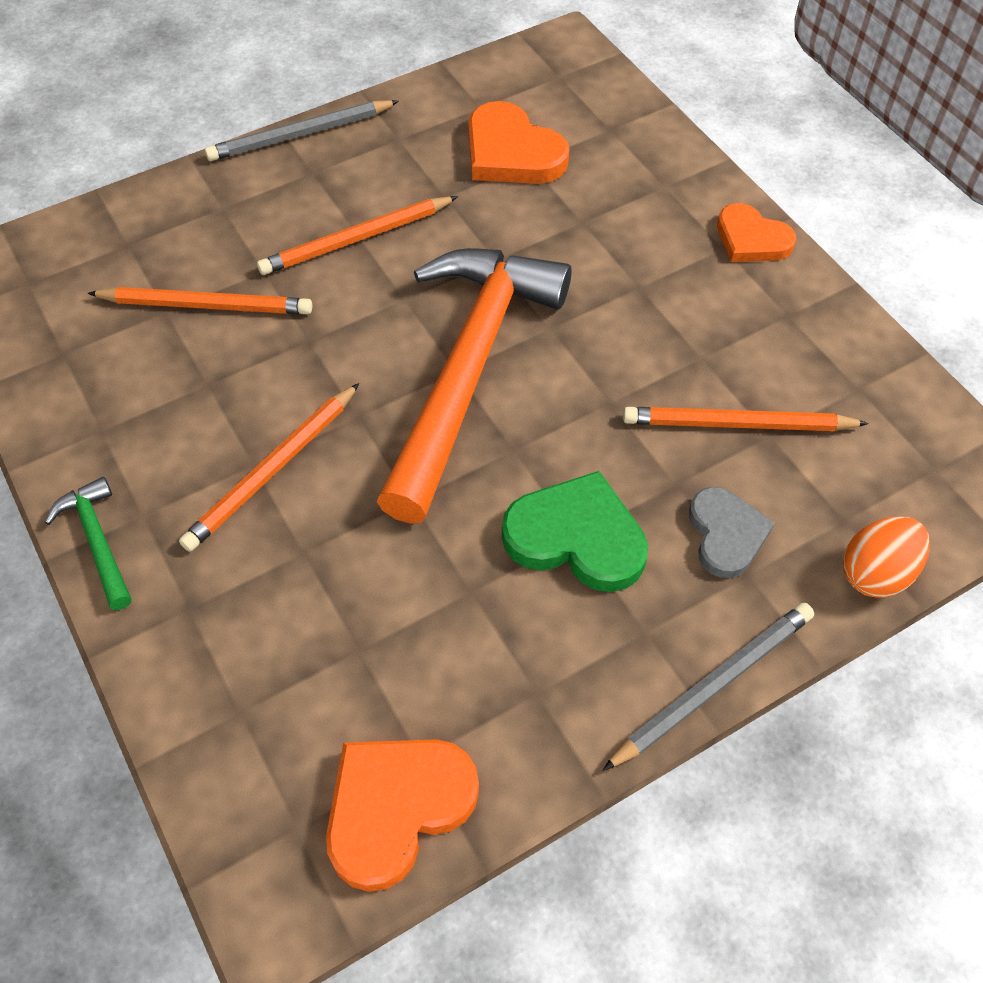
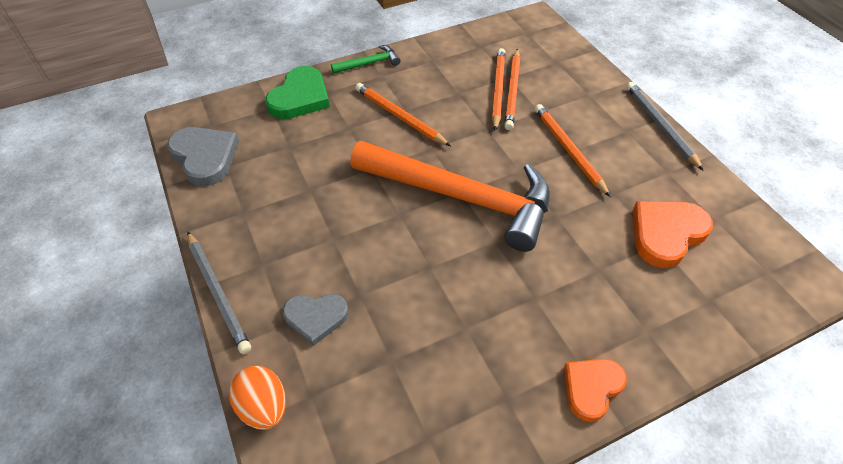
camera: 95 degrees right, 5 degrees down
orange heart [326,739,479,892] -> grey heart [167,127,239,186]
green heart [502,471,648,592] -> green heart moved to [265,66,330,119]
orange pencil [623,407,869,431] -> orange pencil moved to [492,48,505,131]

